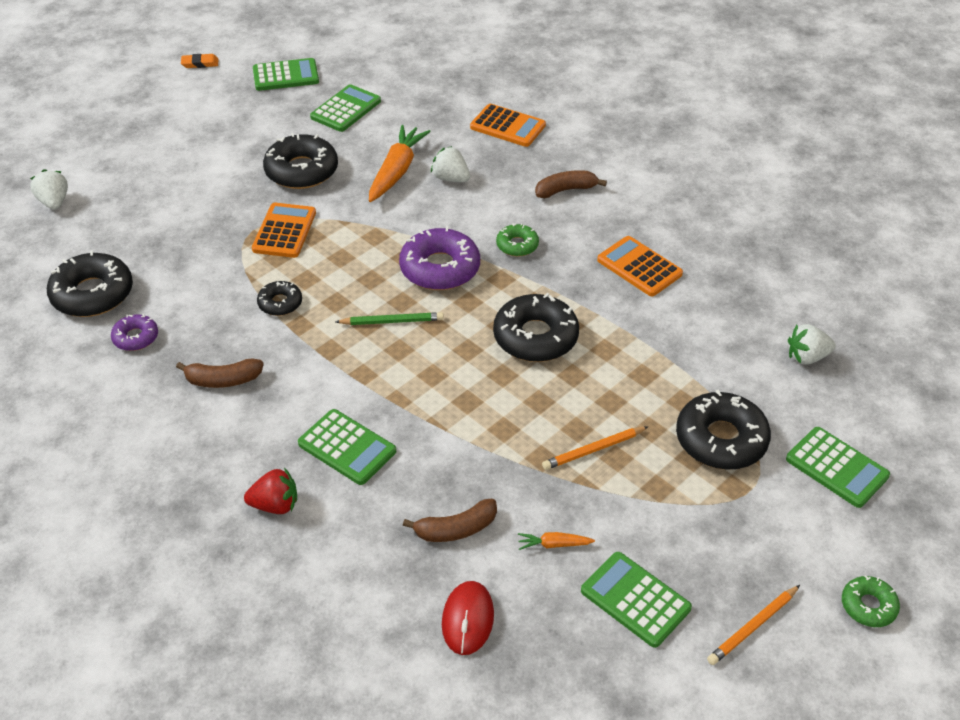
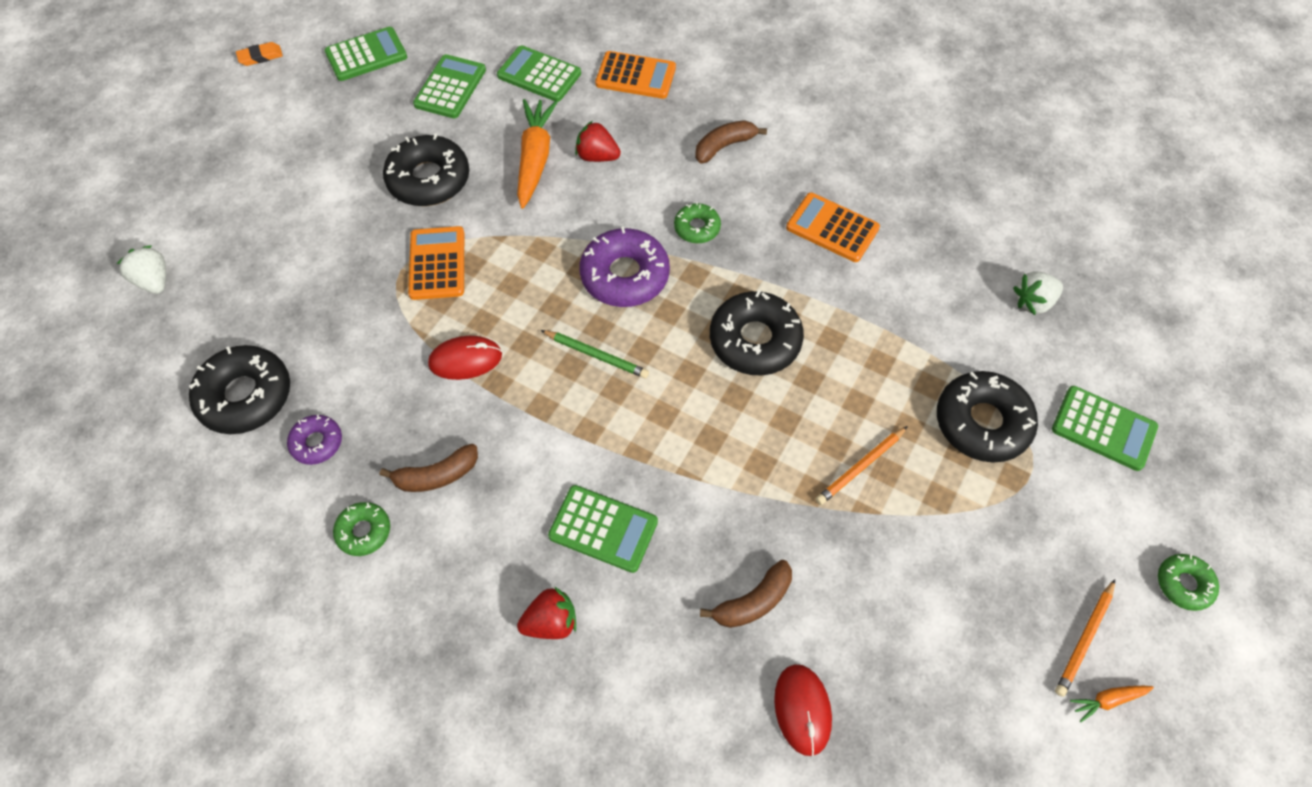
camera: 15 degrees left, 15 degrees up
black donut [257,281,302,316] -> red mouse [428,336,502,380]
green pencil [336,312,444,325] -> green pencil turned 45 degrees clockwise [541,330,649,378]
white strawberry [431,146,470,182] -> red strawberry [575,121,621,162]
orange carrot [518,532,595,550] -> orange carrot moved to [1070,686,1154,722]
green calculator [581,552,692,648] -> green calculator moved to [497,45,581,102]
none -> green donut [333,502,390,556]

